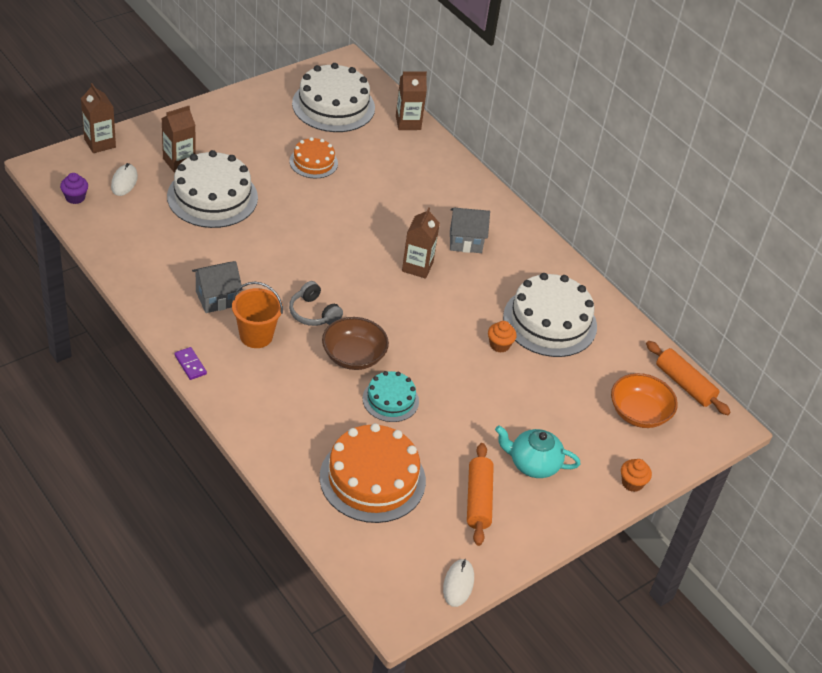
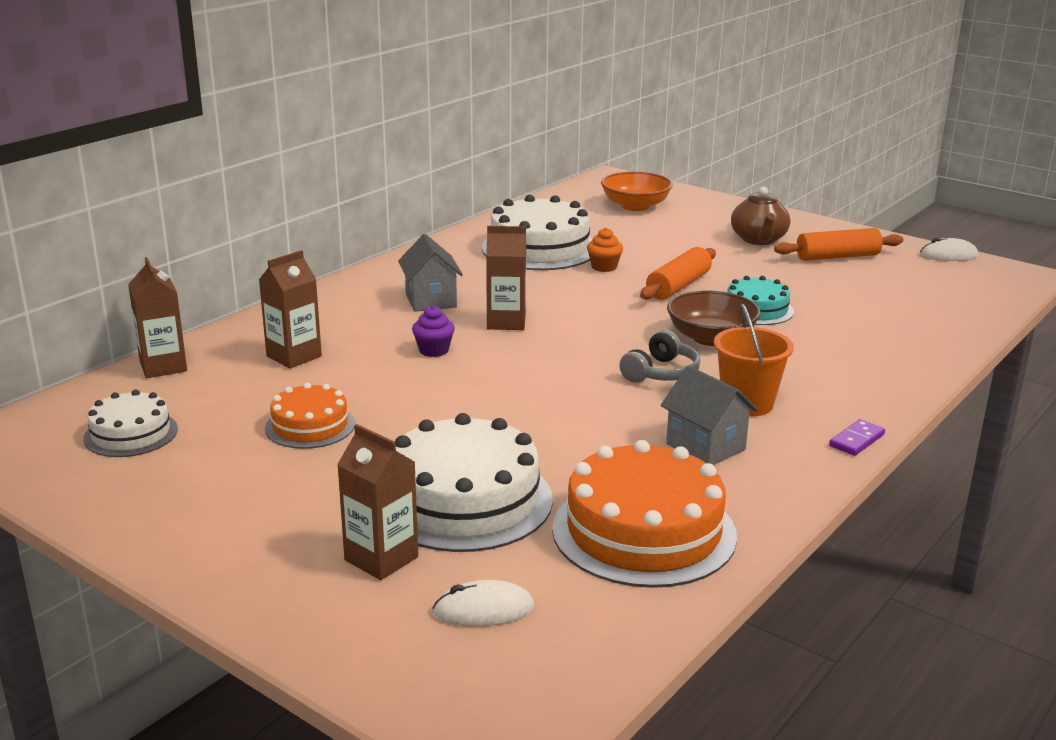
camera: 100 degrees left, 20 degrees down
purple cupcake [60,173,88,204] -> purple cupcake moved to [412,306,455,357]
brown carton [81,83,116,153] -> brown carton moved to [259,250,322,368]
white cake [292,63,375,132] -> white cake [83,390,178,457], size x0.56
orange cake [320,423,426,523] -> orange cake moved to [552,440,737,588]
turquoise teapot [495,426,581,478] -> brown teapot [731,187,790,245]
orange cupcake [621,459,652,492] -> none
orange rolling pin [646,341,731,415] -> orange rolling pin moved to [640,247,716,300]

